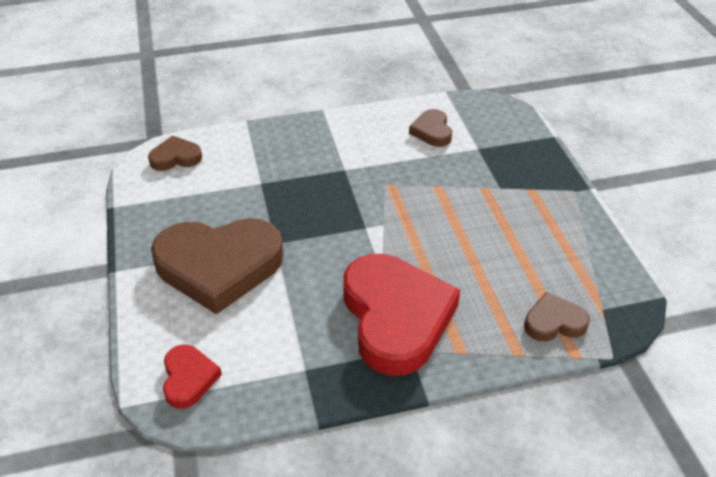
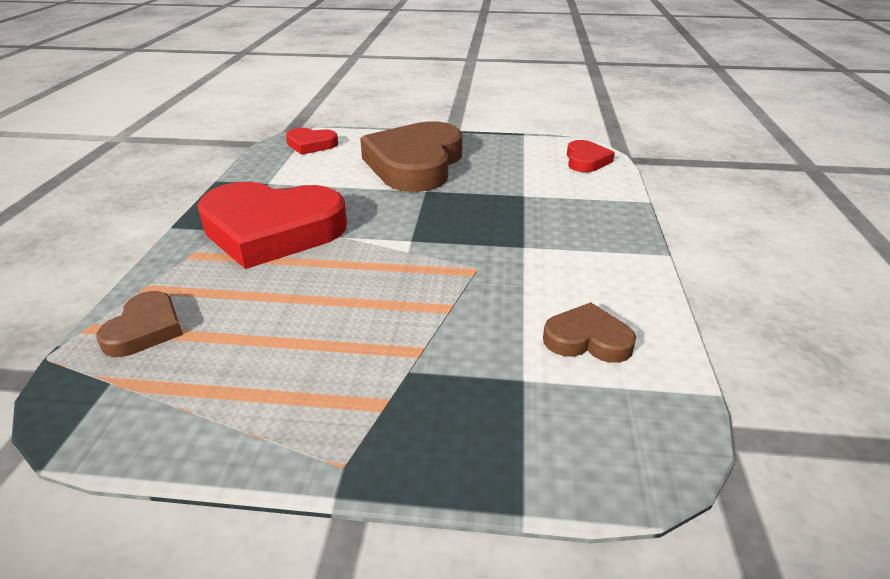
camera: 110 degrees right, 10 degrees down
brown heart [148,136,202,171] -> red heart [567,140,615,172]

